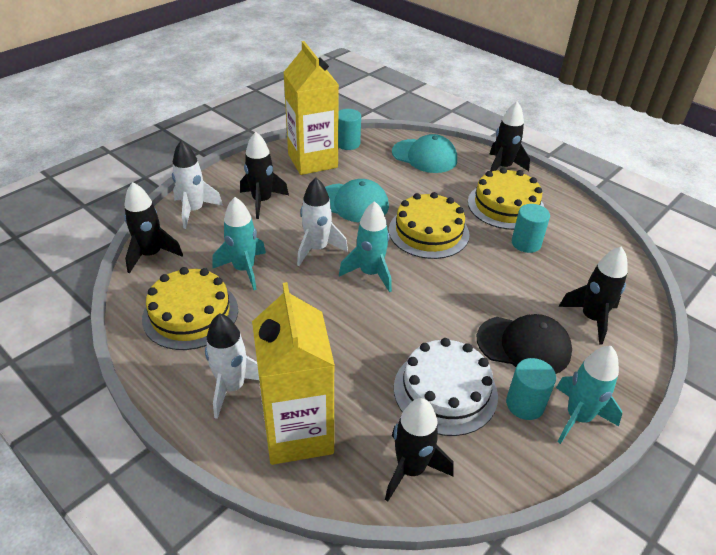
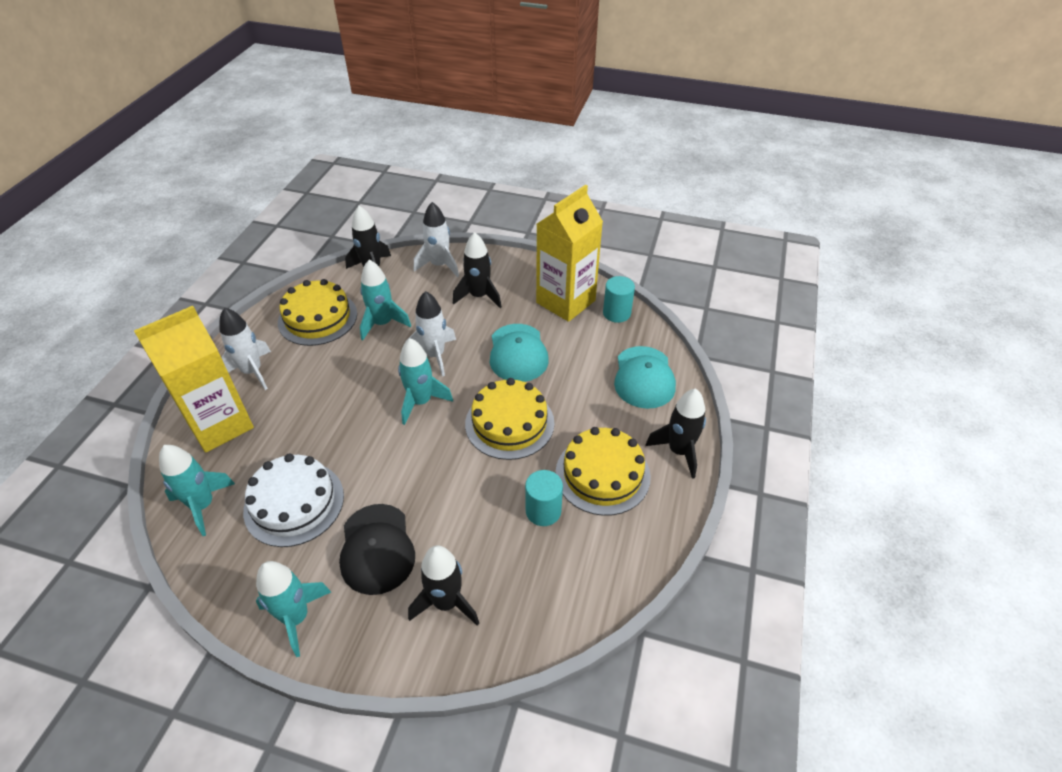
camera: 65 degrees right, 5 degrees up
black rocket [385,398,453,502] -> turquoise rocket [159,445,235,536]
turquoise cylinder [506,358,556,420] -> none

